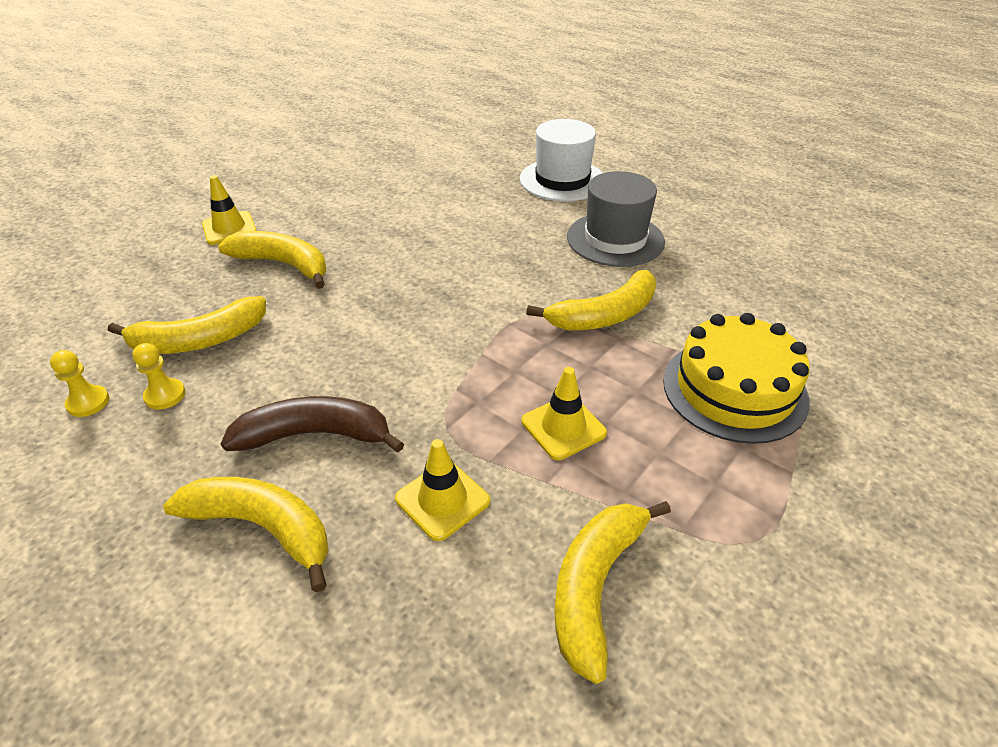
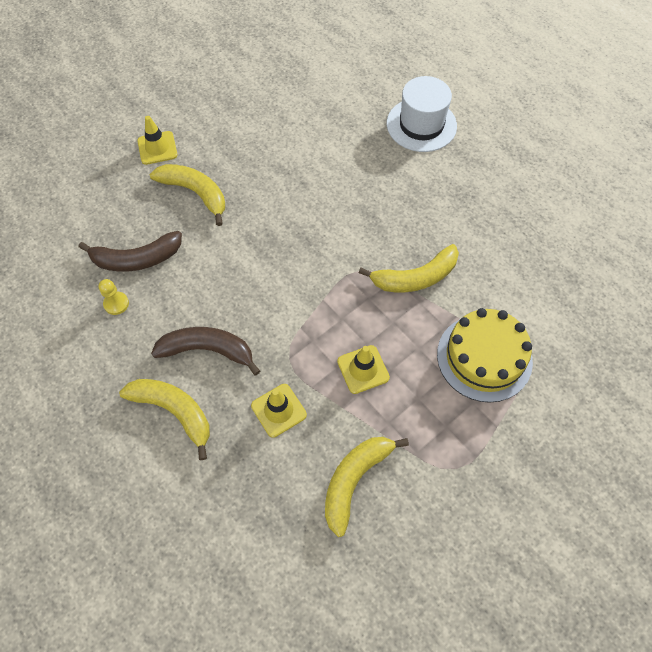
camera: 10 degrees right, 20 degrees up
yellow pawn [50,350,109,417] -> none
yellow banana [108,296,266,354] -> brown banana [79,231,182,272]
grey hat [567,171,665,267] -> none

